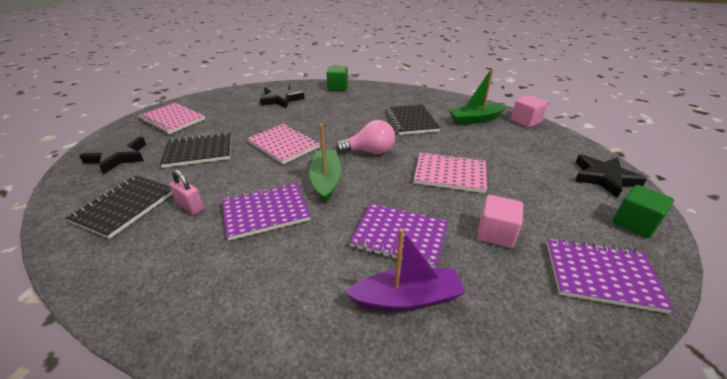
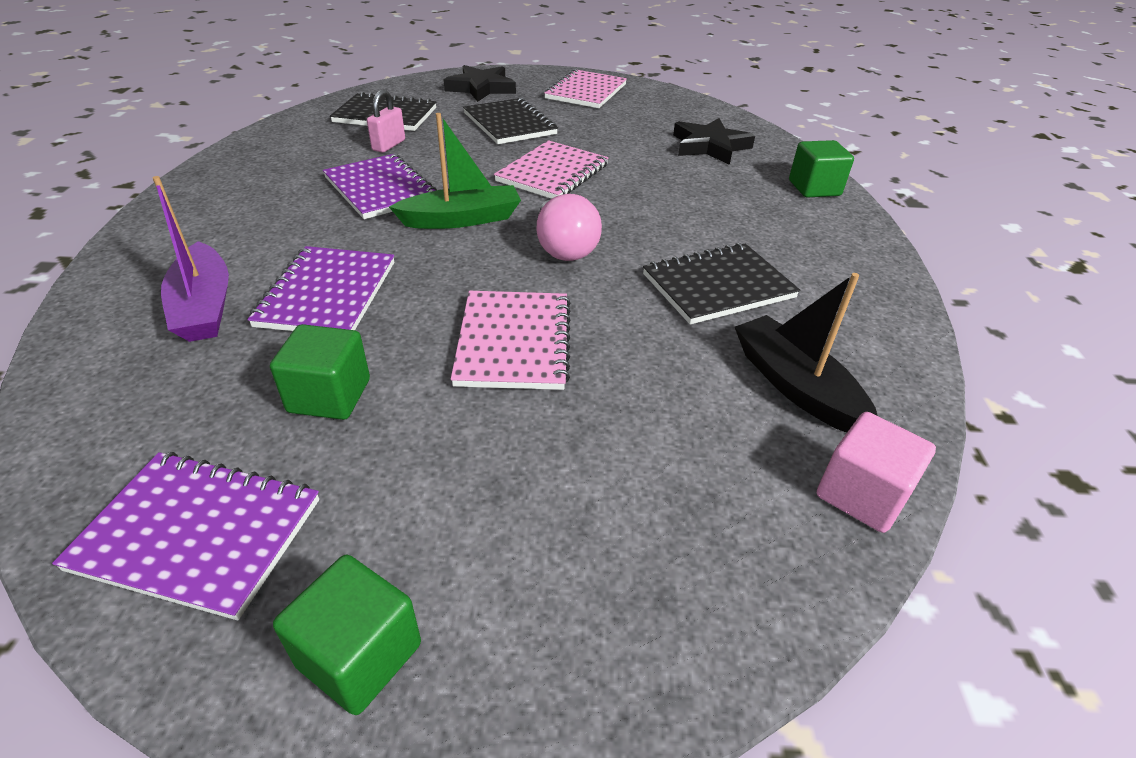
camera: 75 degrees right, 5 degrees up
green boat [449,68,507,125] -> black boat [735,273,878,432]
pink cube [477,195,523,248] -> green cube [270,324,370,420]
purple notebook [547,238,674,314] -> purple notebook turned 75 degrees counterclockwise [52,452,319,621]
black star [575,154,647,198] -> none

